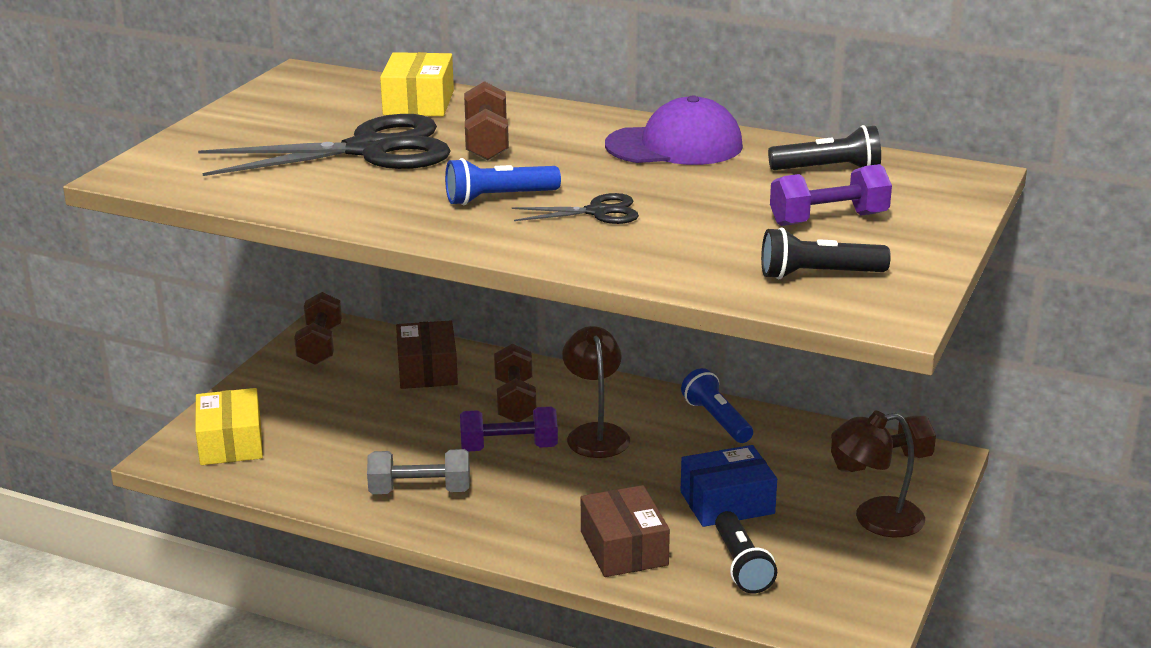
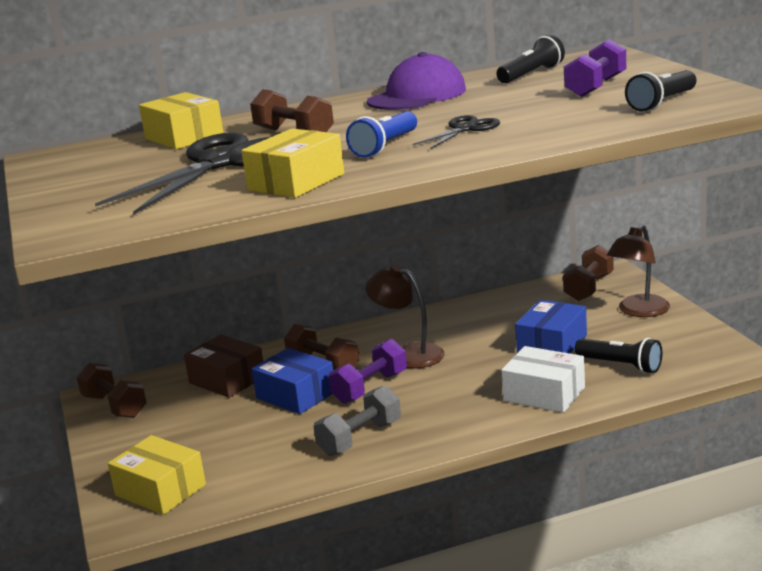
camera: 40 degrees left, 5 degrees down
brown box [581,485,670,577] -> white box [501,346,585,413]
blue flashlight [681,368,753,443] -> none
none -> yellow box [241,128,344,198]
none -> blue box [252,348,333,414]

